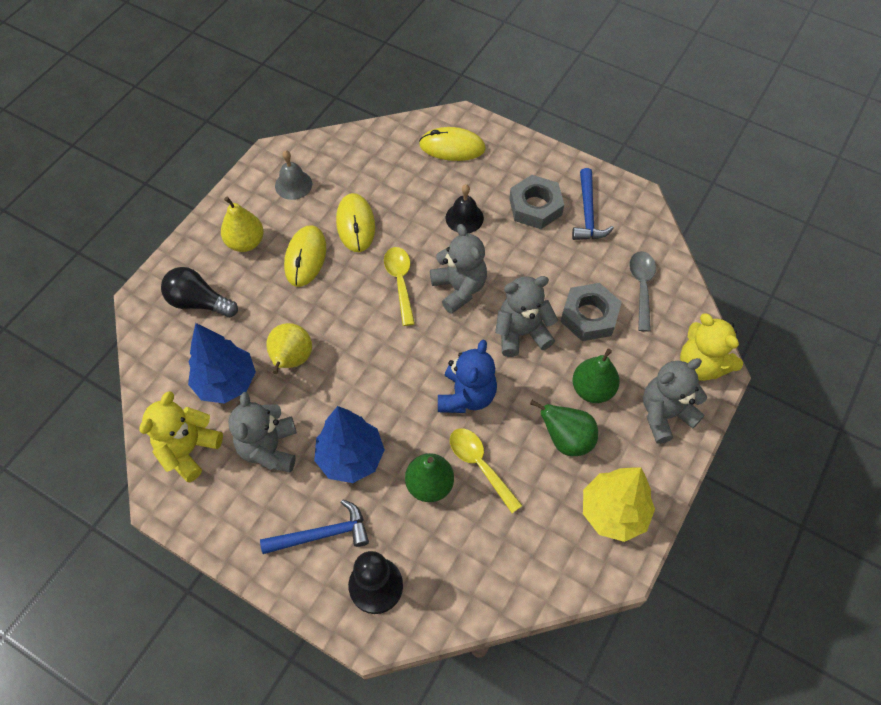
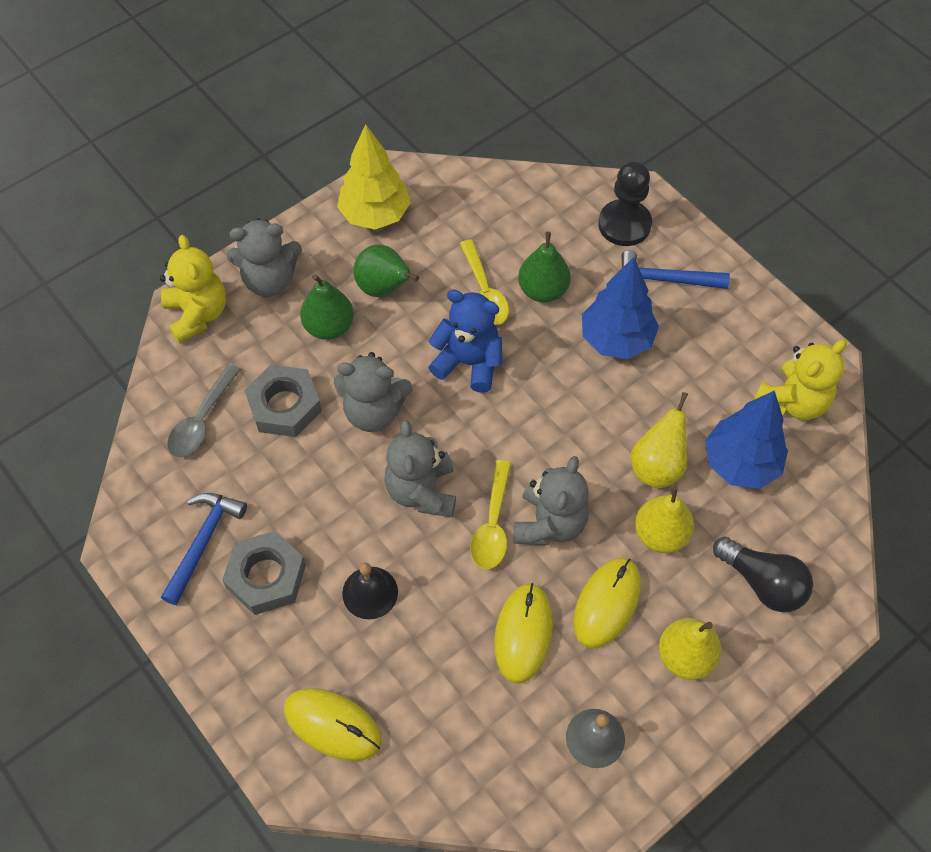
camera: 160 degrees left, 0 degrees up
grey teddy bear [228,392,297,473] -> grey teddy bear moved to [514,456,589,545]
blue teddy bear [438,340,497,413] -> blue teddy bear turned 75 degrees clockwise [429,289,502,393]
none -> yellow pear [635,486,694,553]

